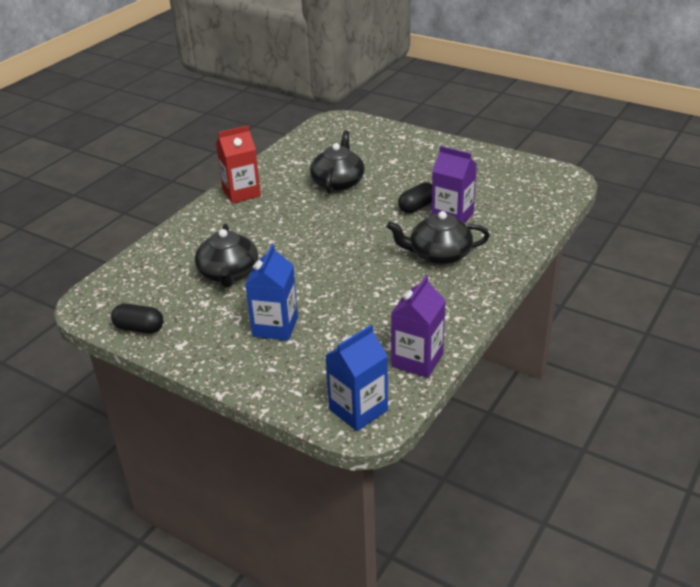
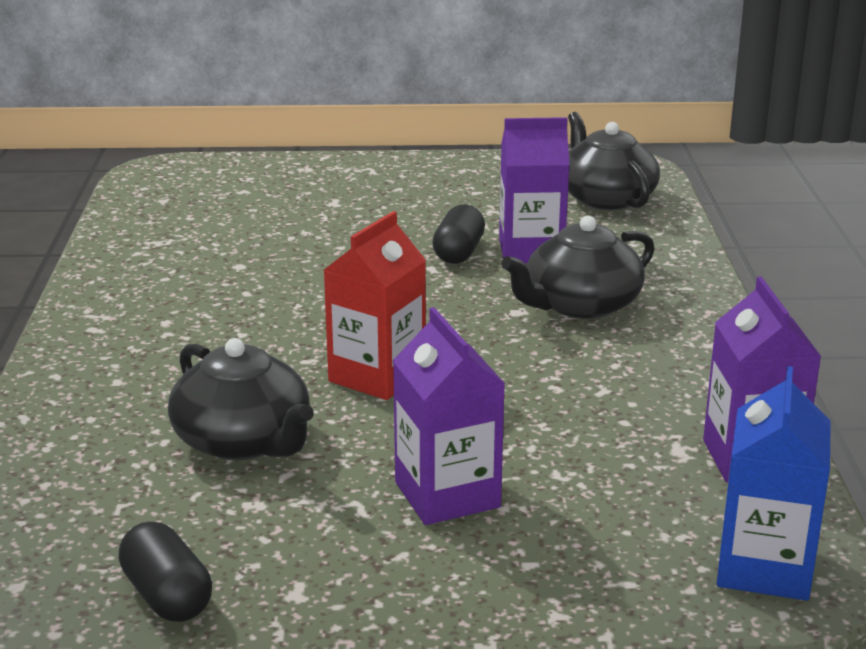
camera: 35 degrees left, 10 degrees down
black capsule [111,304,163,334] -> black capsule turned 75 degrees clockwise [118,522,212,622]
red carton [216,125,261,204] -> red carton moved to [324,211,426,400]
blue carton [245,244,298,341] -> purple carton [393,307,505,525]
black teapot [310,131,365,194] -> black teapot moved to [568,112,660,210]

